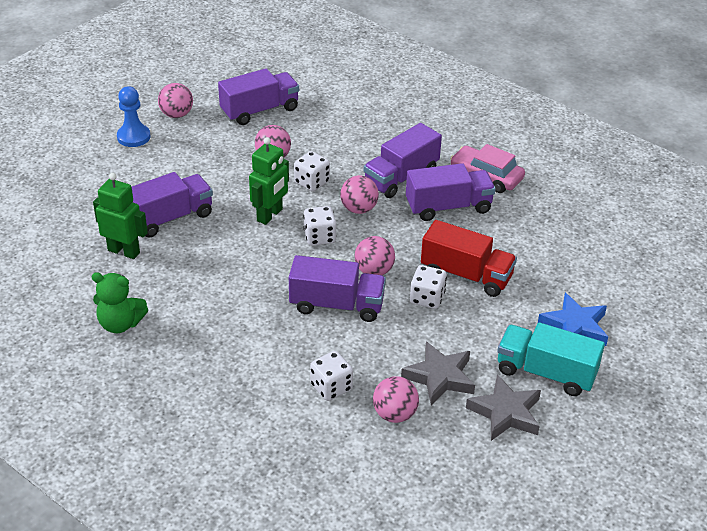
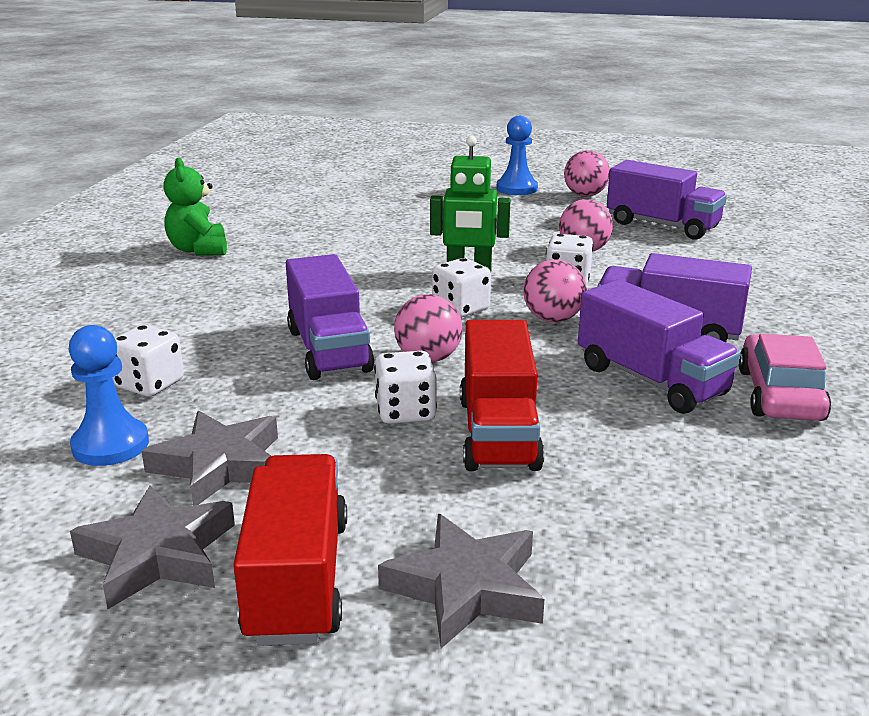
camera: 65 degrees right, 15 degrees down
green robot [93,173,148,259] -> none
purple truck [132,172,213,238] -> none
pink ball [373,376,419,423] -> blue pawn [69,325,149,466]
turquoise truck [497,322,605,396] -> red truck [233,454,347,646]
blue star [538,293,608,346] -> grey star [378,514,544,648]

